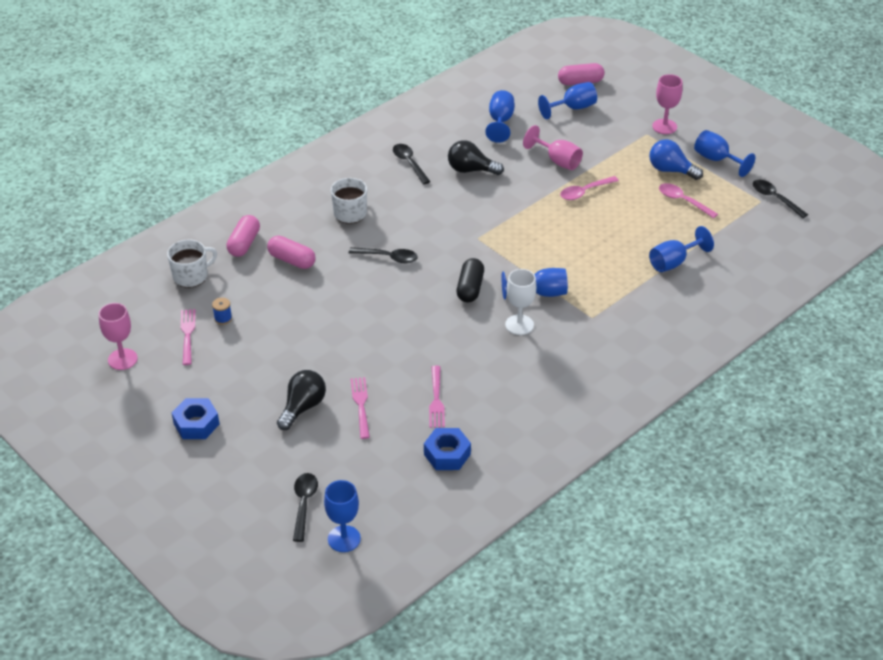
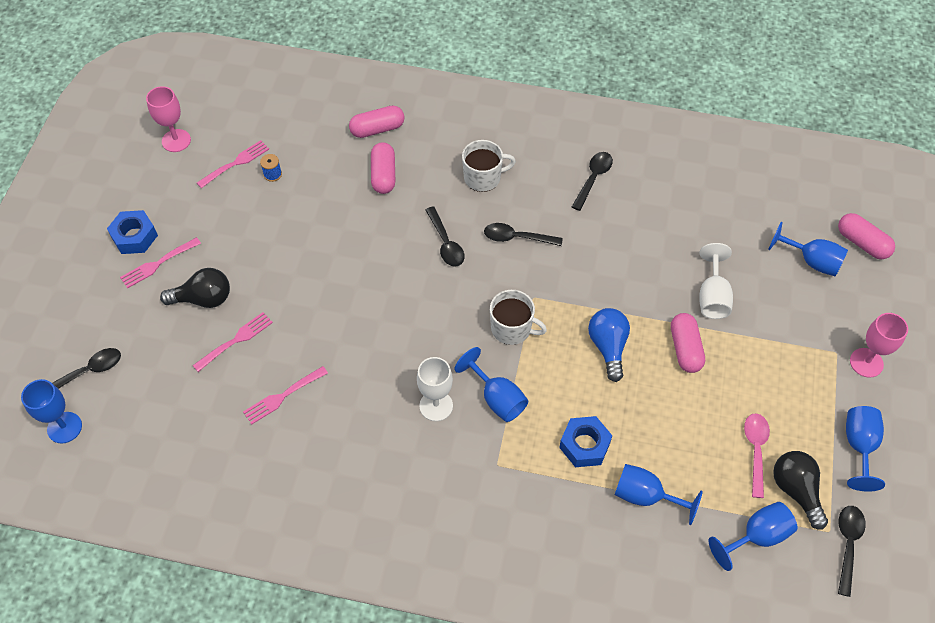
camera: 55 degrees right, 15 degrees up
white mug [167,240,217,288] -> white mug moved to [490,290,547,345]
blue nut [424,428,471,470] -> blue nut moved to [559,416,613,467]
black light bulb [448,140,504,175] -> black light bulb moved to [773,451,828,530]
black capsule [457,258,484,302] -> none
blue goblet [485,90,515,143] -> blue goblet moved to [709,502,797,571]
pink goblet [523,125,583,170] -> white goblet [699,243,733,319]
pink spoon [560,176,619,200] -> pink capsule [671,313,705,373]
blue light bulb [649,139,703,180] -> blue light bulb moved to [588,308,630,382]
none -> pink fork [120,237,201,289]
none -> black spoon [484,223,563,246]

